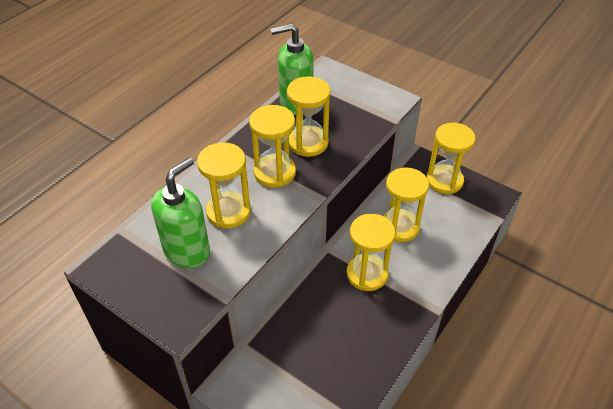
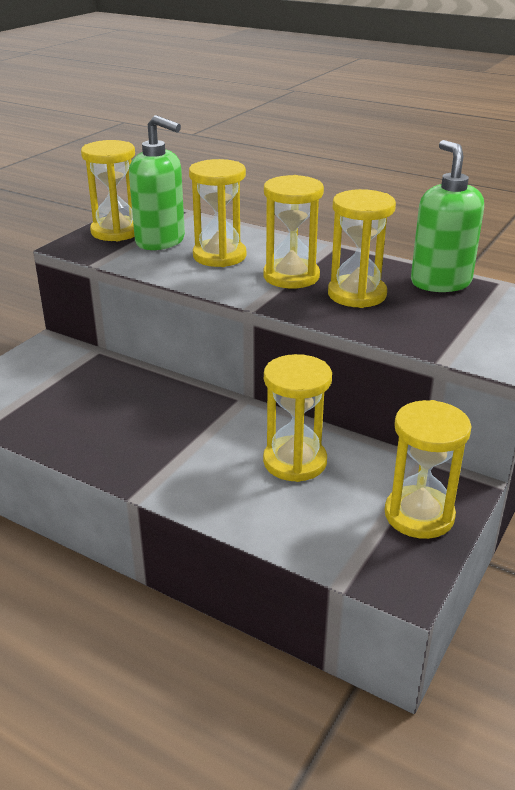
camera: 85 degrees right, 15 degrees down
yellow hourglass [347,214,396,291] -> yellow hourglass moved to [81,140,135,241]

